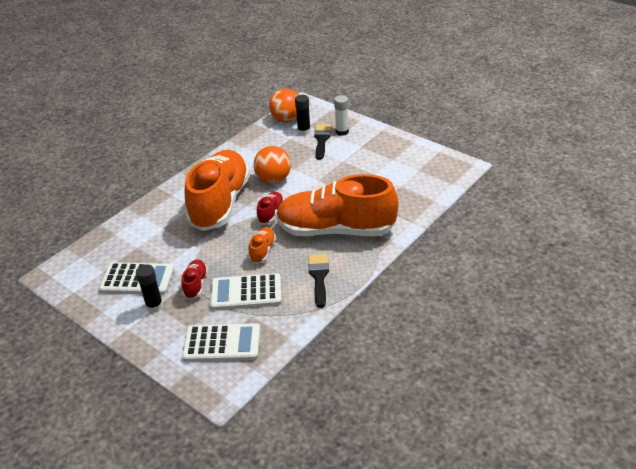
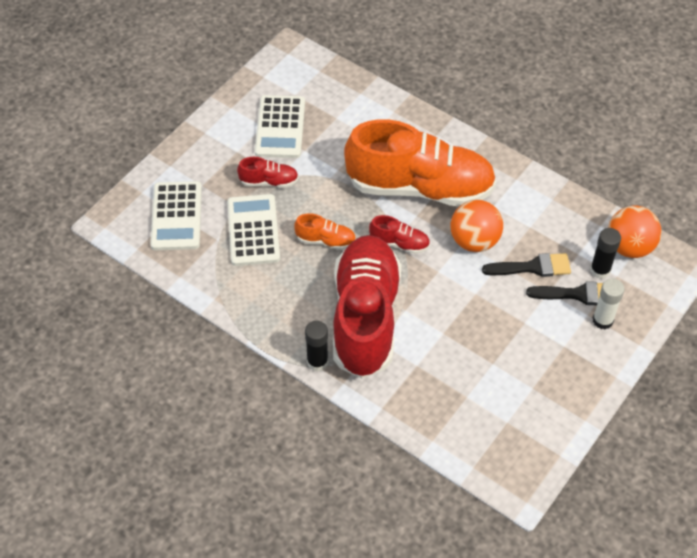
camera: 85 degrees right, 15 degrees up
black glue stick [136,264,163,312] -> black glue stick moved to [305,321,328,371]
orange shoe [276,174,399,236] -> red shoe [333,235,401,378]
black brush [309,254,329,308] -> black brush moved to [482,253,571,277]

